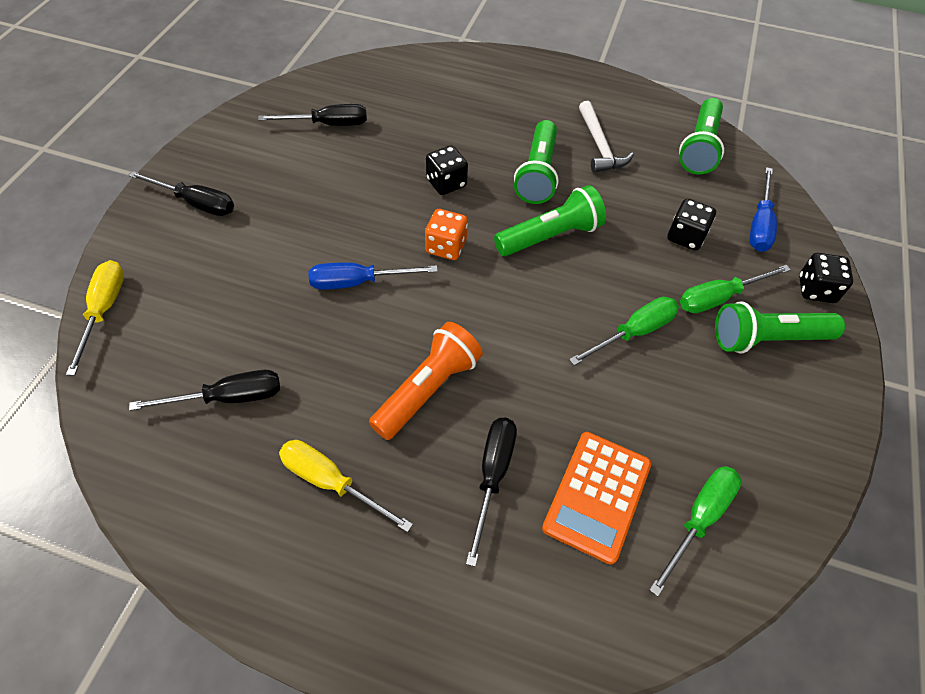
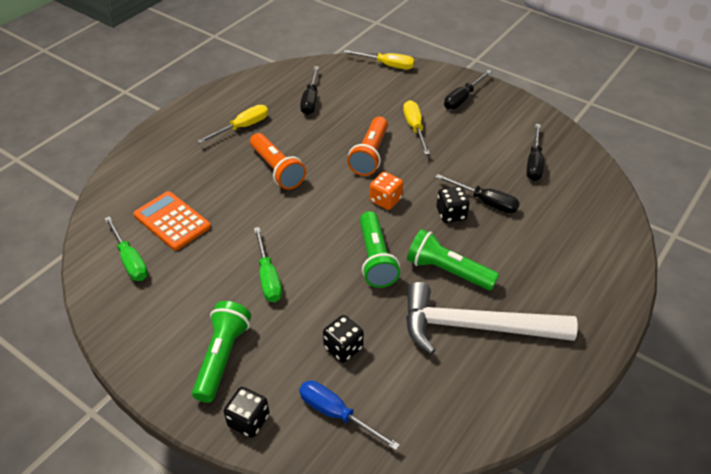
camera: 110 degrees right, 10 degrees down
blue screwdriver [308,262,438,290] -> orange flashlight [347,117,388,176]
black screwdriver [466,418,517,567] -> black screwdriver moved to [435,174,520,213]
white hammer [579,101,634,173] -> white hammer [406,282,578,354], size x1.80
green flashlight [679,98,724,174] -> none
green screwdriver [680,265,791,313] -> none
none -> yellow screwdriver [403,100,430,155]

